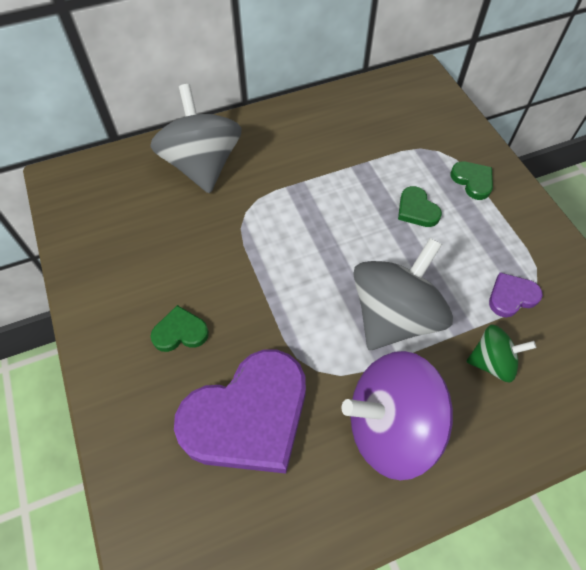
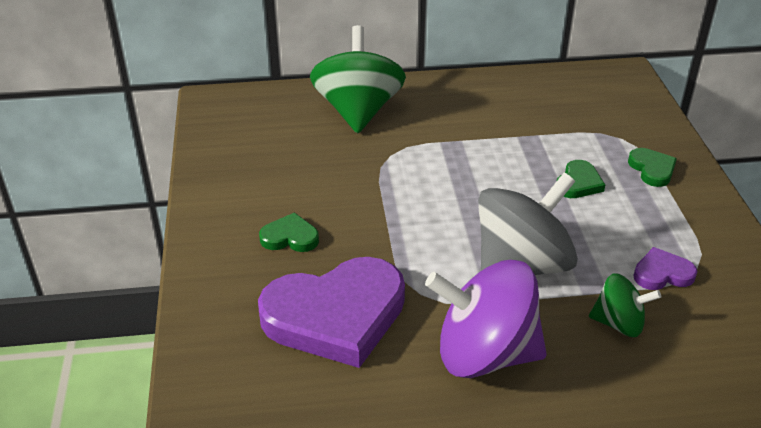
camera: 15 degrees right, 20 degrees down
grey spinning top [150,84,242,194] -> green spinning top [310,25,406,133]
green heart [398,186,442,227] -> green heart turned 135 degrees counterclockwise [556,160,605,198]

